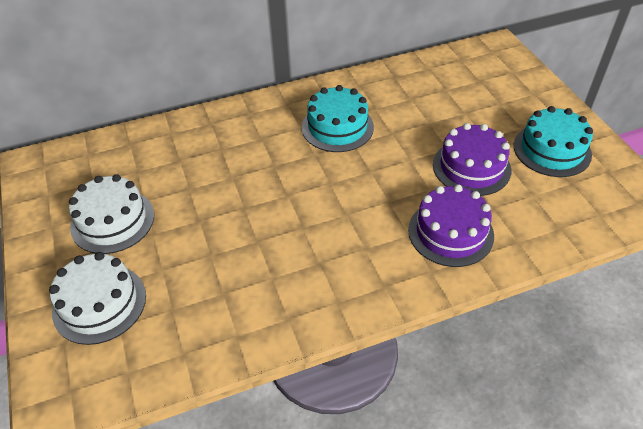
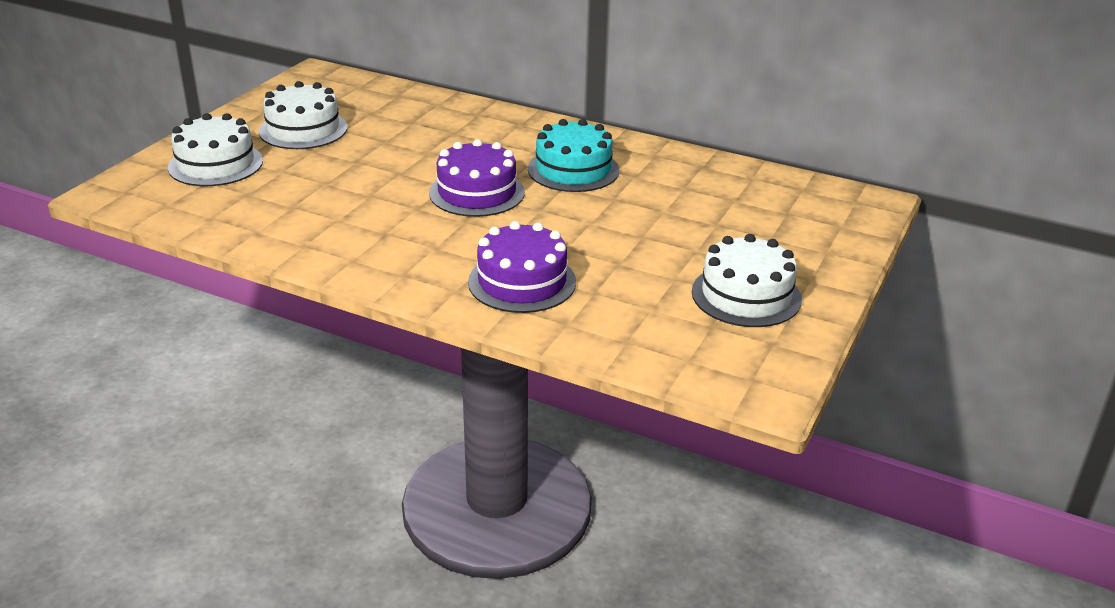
camera: 45 degrees right, 15 degrees down
purple cake [433,123,511,196] -> purple cake moved to [429,139,525,217]
turquoise cake [514,106,593,177] -> white cake [692,234,802,327]

